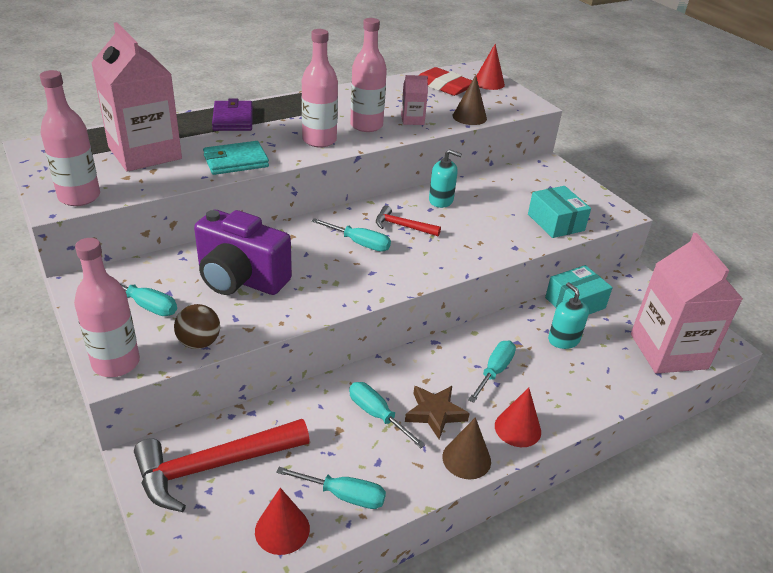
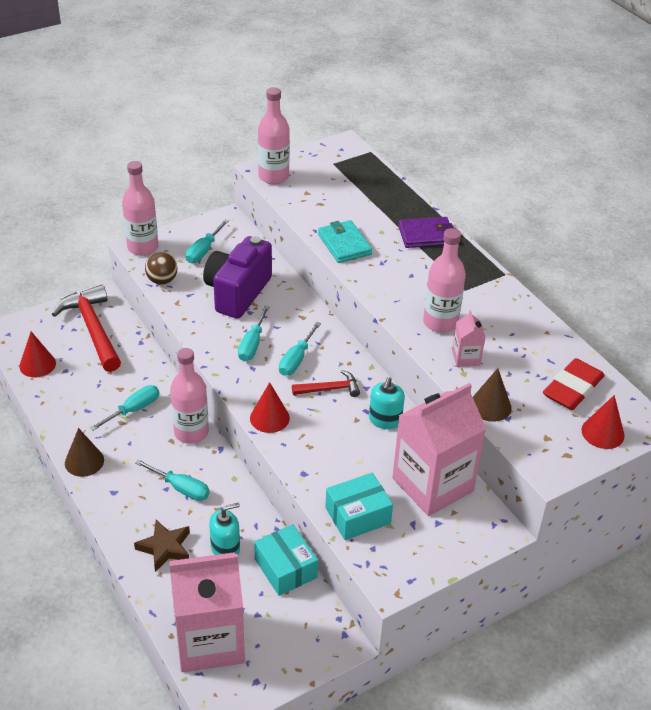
camera: 90 degrees right, 5 degrees up
pink carton [91,22,182,172] -> pink carton moved to [392,383,486,516]
turquoise screwdriver [276,467,386,509] -> turquoise screwdriver moved to [238,305,270,361]
pink bottle [301,29,338,148] -> pink bottle moved to [170,348,209,444]
red hammer [376,205,441,236] -> red hammer turned 60 degrees clockwise [292,370,360,397]
brown star [405,386,470,439] -> brown star moved to [134,520,190,572]
red cone [495,388,541,447] -> red cone moved to [250,382,290,433]

